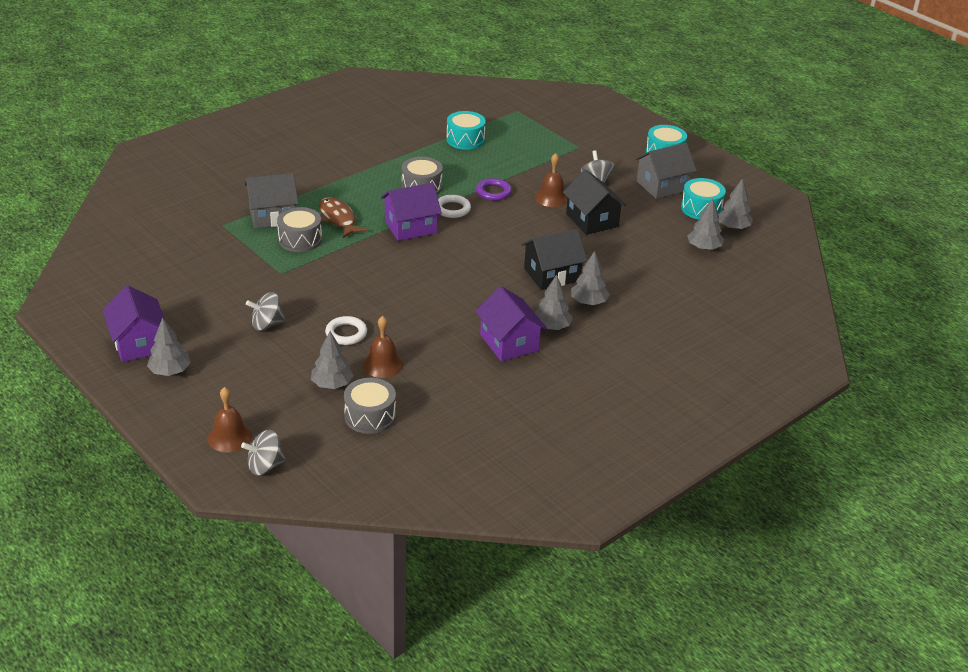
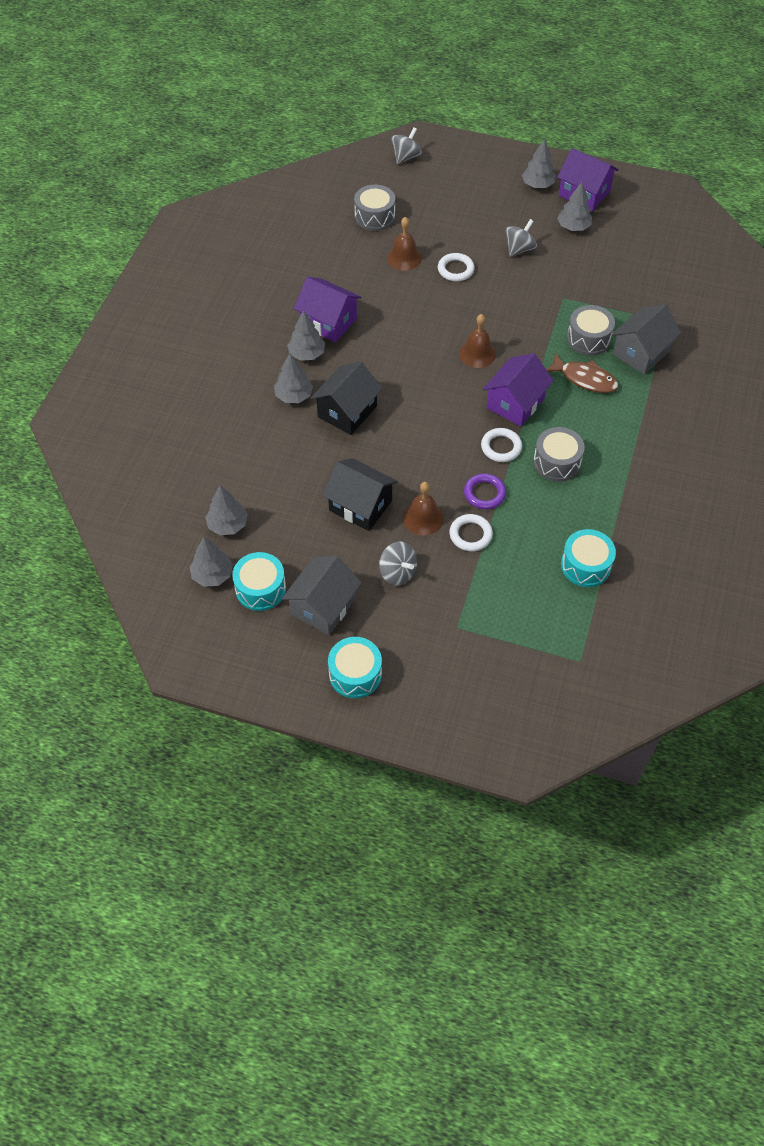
camera: 150 degrees right, 20 degrees up
brown bell [207,387,252,452] -> brown bell moved to [459,314,496,368]
grey tree [311,331,354,389] -> grey tree moved to [557,182,592,231]
none -> white ring [450,514,493,551]

